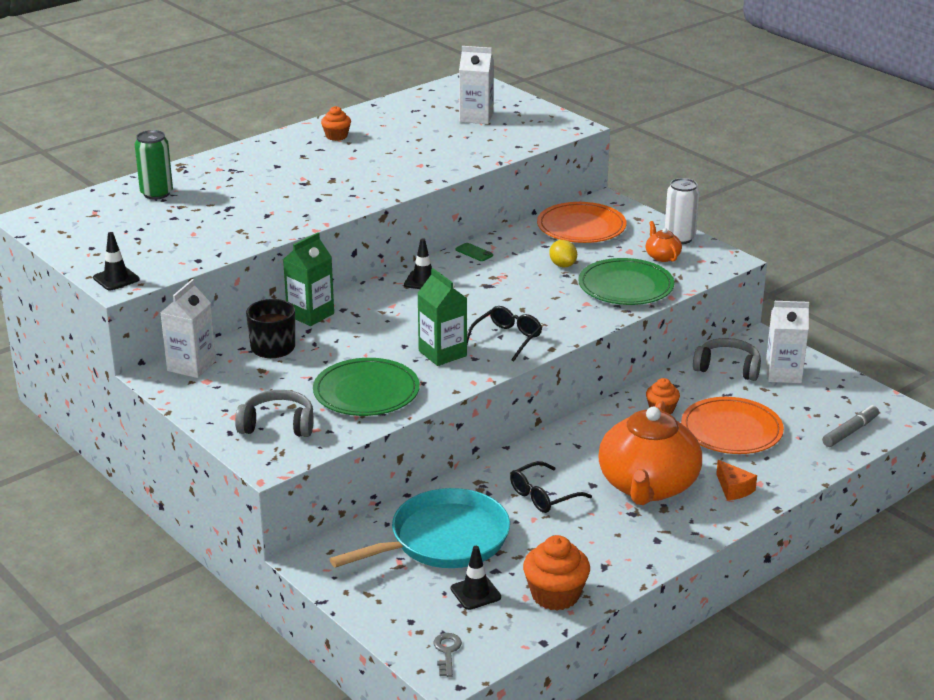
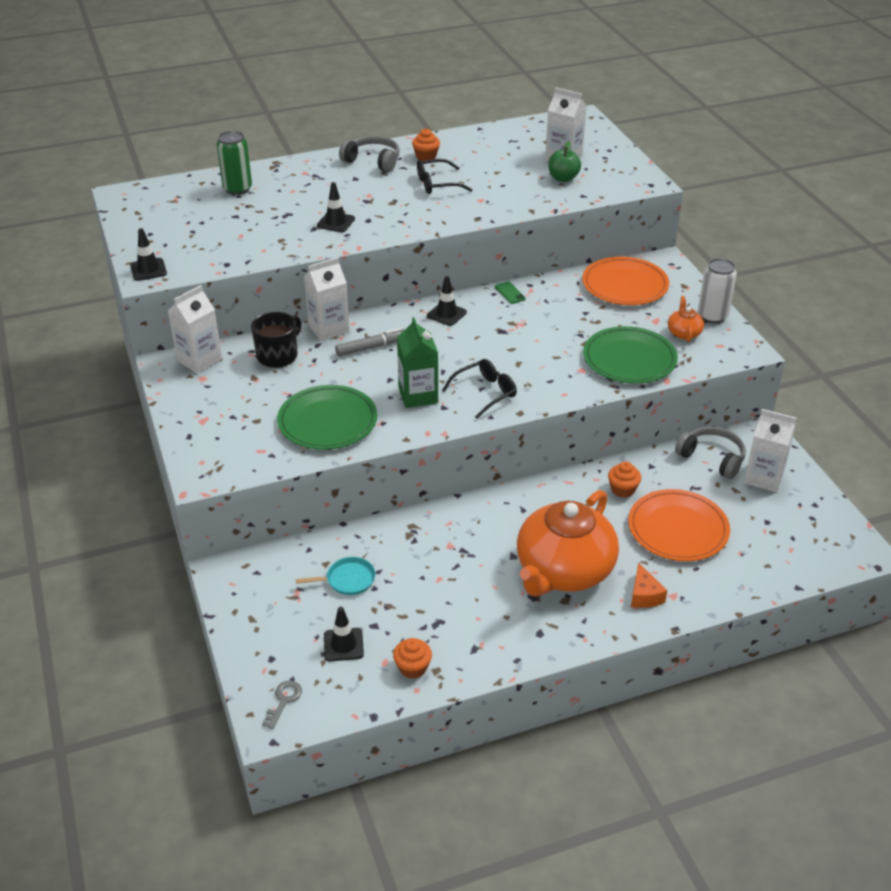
camera: 20 degrees right, 10 degrees up
grey headphones [235,390,314,437] -> grey headphones moved to [339,136,400,172]
green carton [283,233,334,326] -> white carton [304,257,350,341]
turquoise pan [330,488,510,568] -> turquoise pan [296,557,375,595], size x0.44
black glasses [510,461,592,513] -> black glasses moved to [417,159,472,194]
orange cupcake [523,535,590,610] -> orange cupcake [393,638,432,679], size x0.60
yellow lemon [549,240,577,268] -> none
grey marker [822,405,879,447] -> grey marker moved to [335,328,405,356]
none -> black traffic cone [317,182,355,232]
none -> green apple [548,141,581,182]

